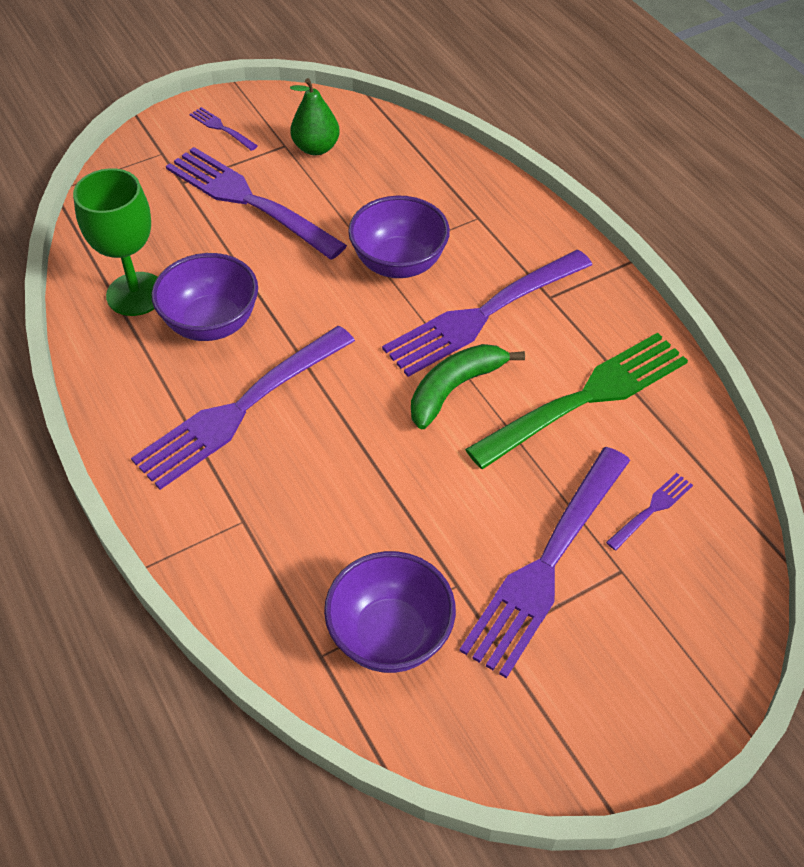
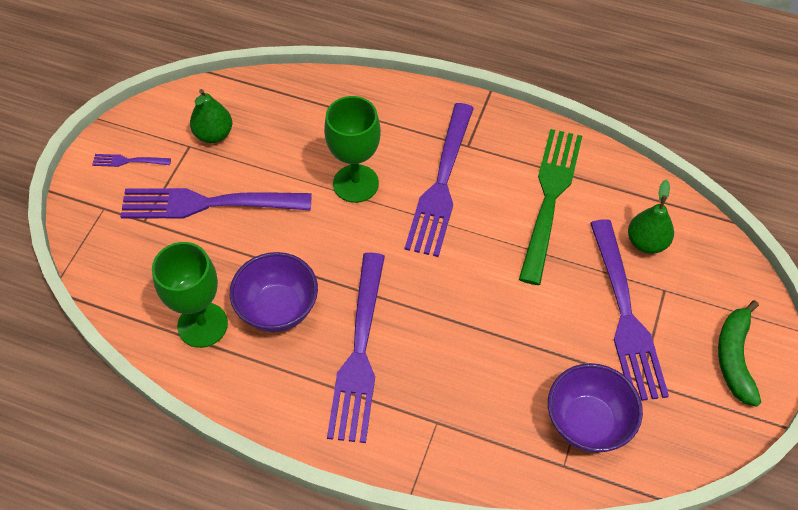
camera: 40 degrees left, 5 degrees up
purple bowl [348,196,450,278] -> green goblet [324,96,381,203]
green banana [411,344,525,429] -> green banana moved to [718,300,761,407]
purple fork [606,473,693,550] -> green pear [628,180,674,254]

